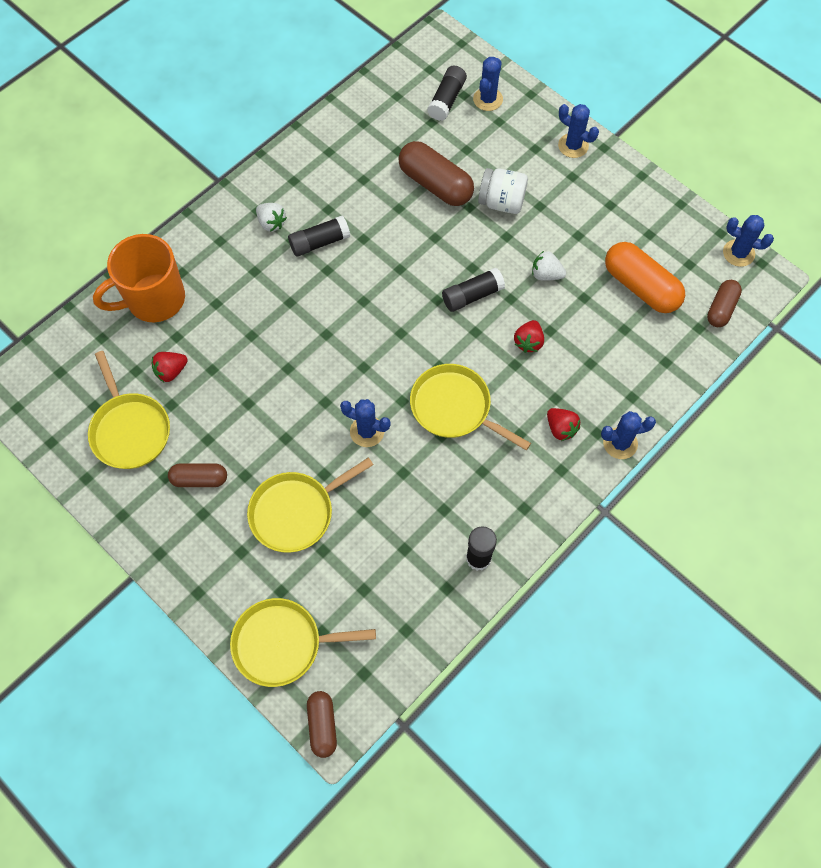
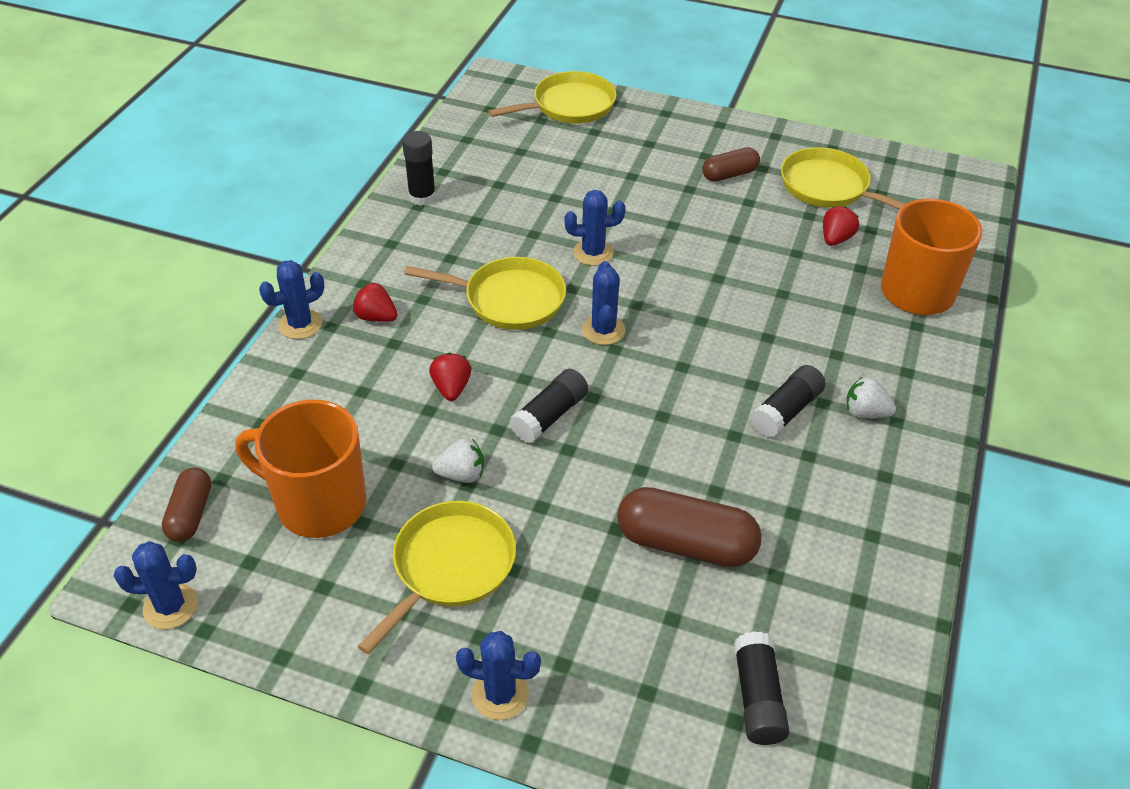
camera: 155 degrees right, 20 degrees down
yellow pan [247,457,373,553] -> yellow pan moved to [358,501,516,655]
brown capsule [307,691,337,758] -> none
blue cactus [473,57,503,111] -> blue cactus moved to [582,261,625,345]
white jar [478,168,528,214] -> none
orange capsule [605,242,685,313] -> orange mug [235,400,367,538]

